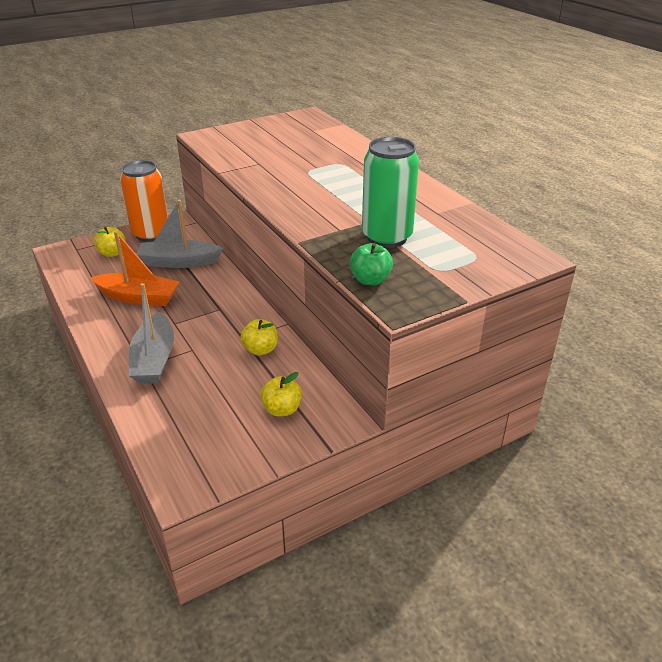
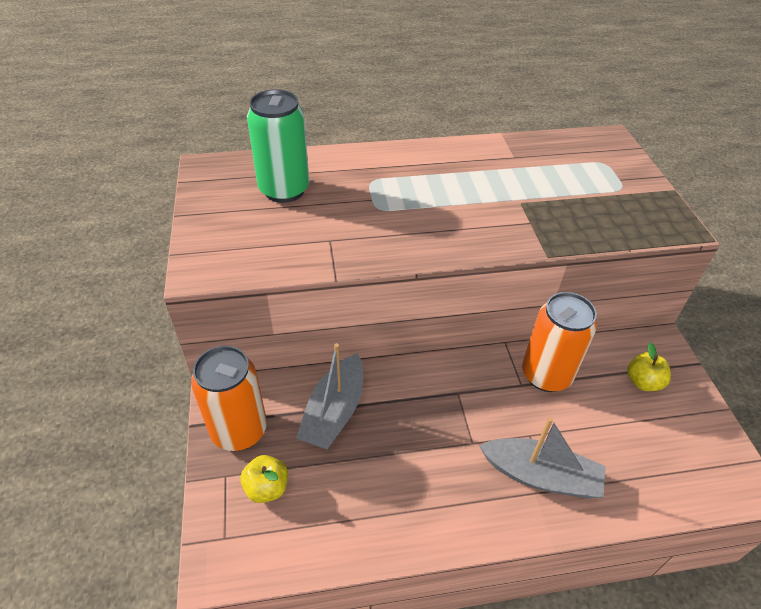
camera: 70 degrees left, 10 degrees up
orange boat [90,231,179,306] -> none
yellow apple [240,319,278,356] -> orange can [522,292,597,392]
green apple [350,243,393,285] -> none
green can [362,137,419,248] -> green can moved to [247,89,309,203]

